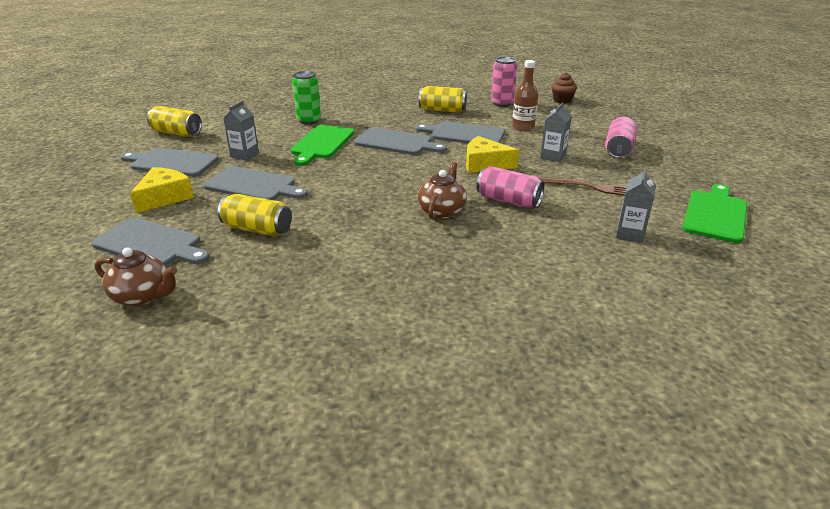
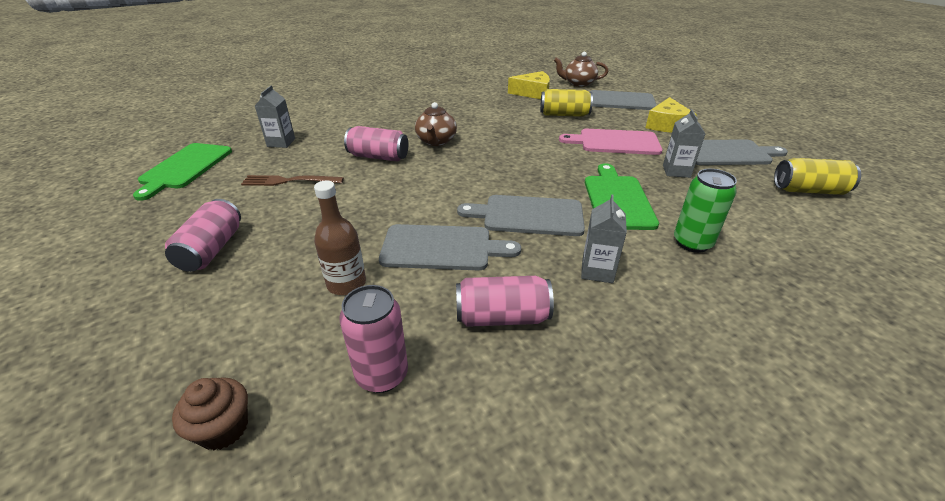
camera: 165 degrees right, 5 degrees up
grey cutting board [203,166,308,200] -> pink cutting board [559,129,662,155]
yellow can [419,86,467,113] -> pink can [456,276,554,327]
yellow cheese [466,136,519,173] -> yellow cheese moved to [508,71,550,99]
grey carton [540,102,572,162] -> grey carton moved to [581,194,627,283]

